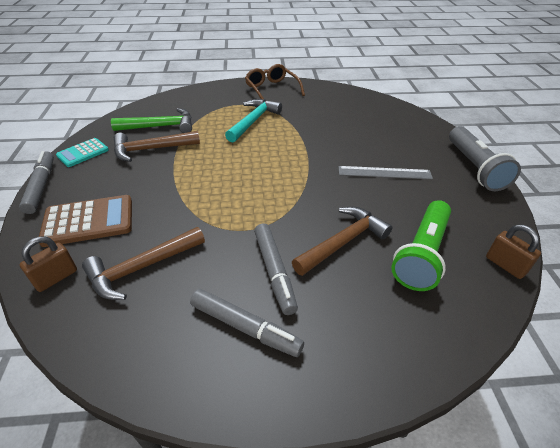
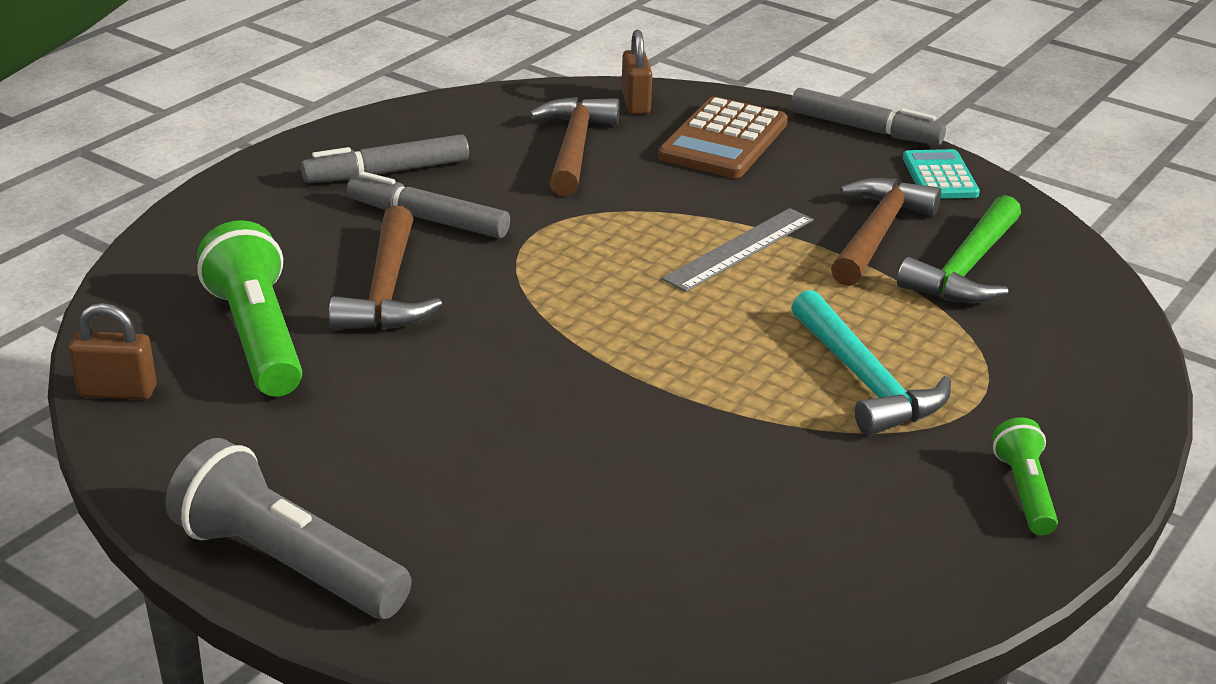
camera: 130 degrees right, 10 degrees down
brown glasses [245,64,305,99] -> green flashlight [992,417,1058,535]
grey ruler [338,166,433,180] -> grey ruler moved to [662,208,814,292]

